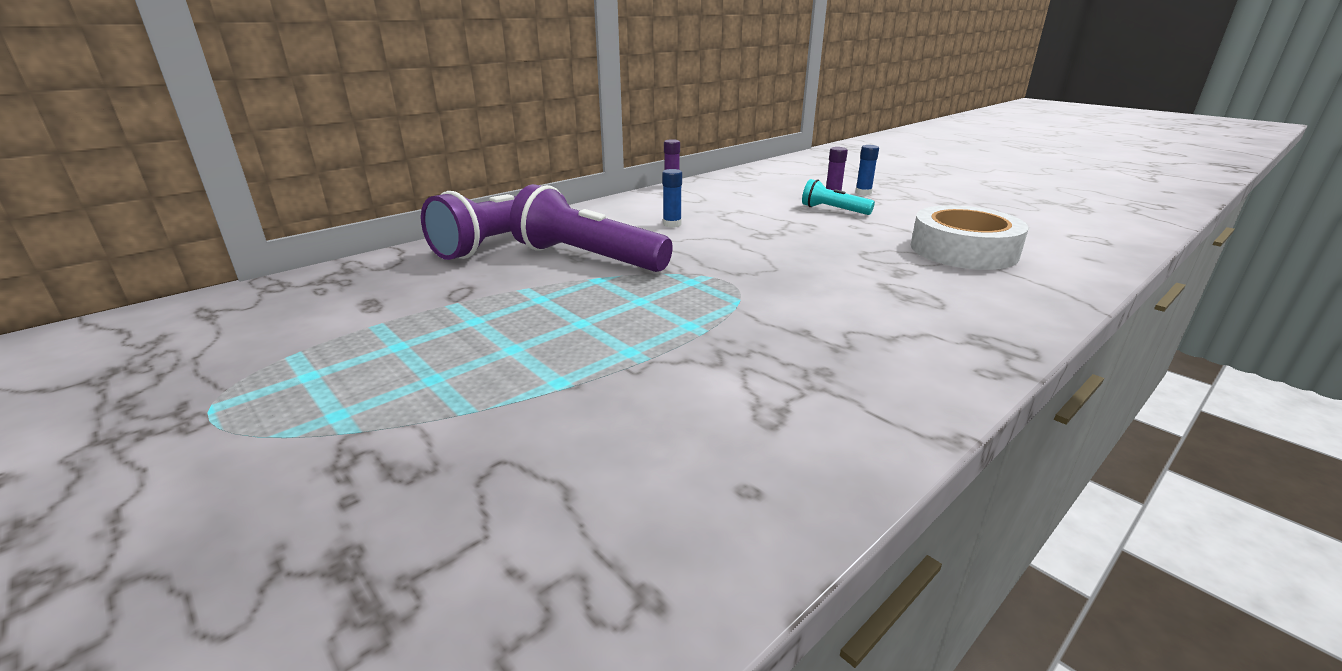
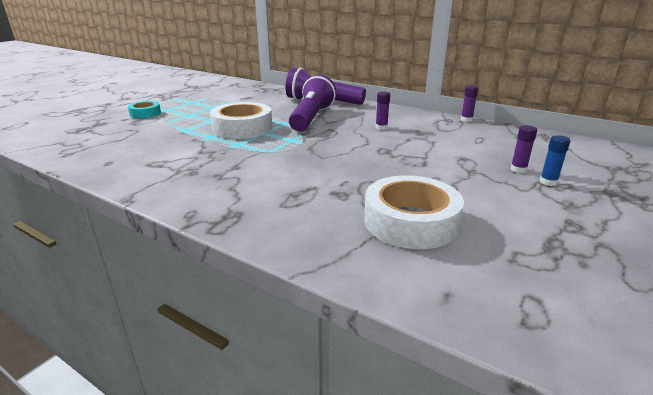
camera: 75 degrees right, 0 degrees up
blue glue stick [662,169,682,228] -> purple glue stick [376,91,390,130]
turquoise flashlight [802,179,875,215] -> none
none -> turquoise tape [128,101,161,118]
none -> white tape [210,102,272,139]

